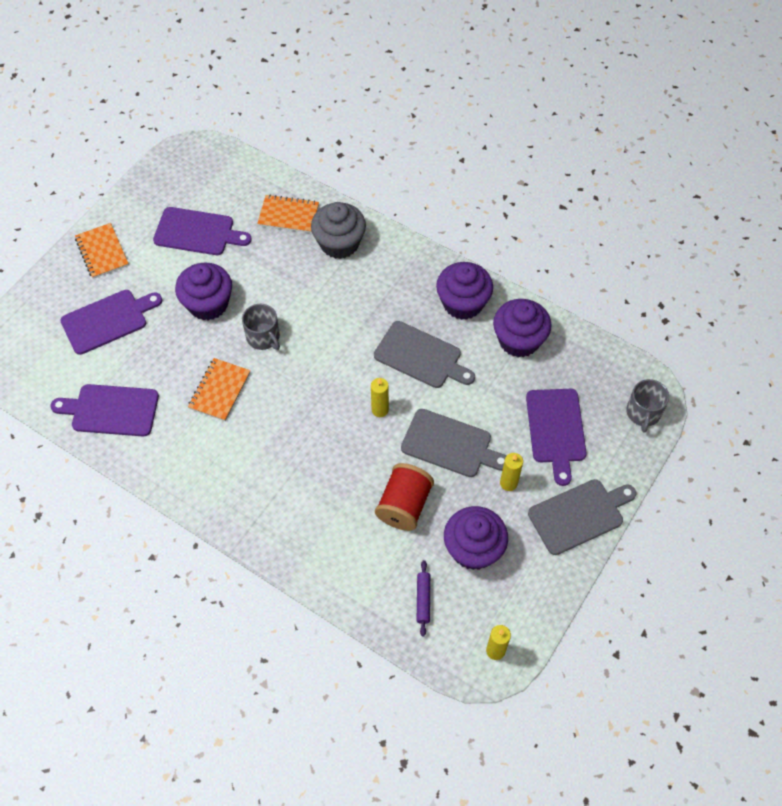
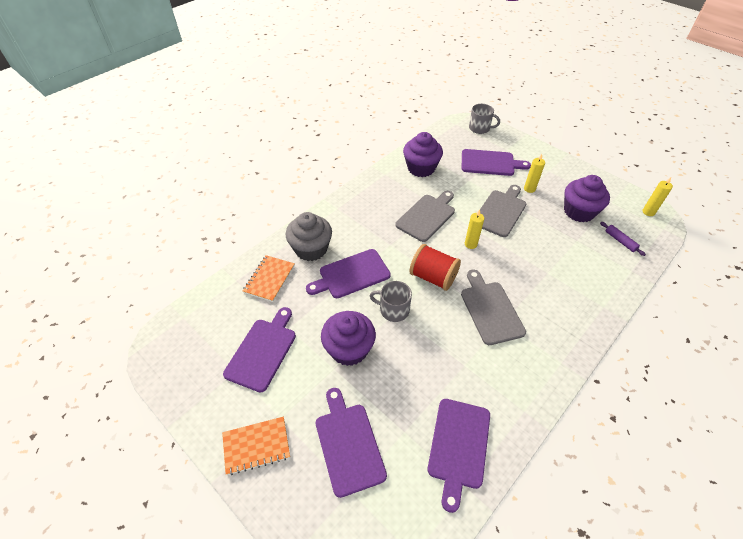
camera: 80 degrees left, 10 degrees down
orange notebook [188,358,251,421] -> none
grey mug [242,304,280,350] -> grey mug turned 135 degrees counterclockwise [370,281,412,322]
red spool [375,463,434,531] -> red spool moved to [409,244,461,291]
purple rolling pin [417,560,430,636] -> purple rolling pin turned 45 degrees clockwise [600,222,646,256]
purple cupcake [436,262,493,320] -> none
grey cutting board [528,479,636,555] -> grey cutting board moved to [461,270,526,345]
none -> purple cutting board [306,249,391,298]

